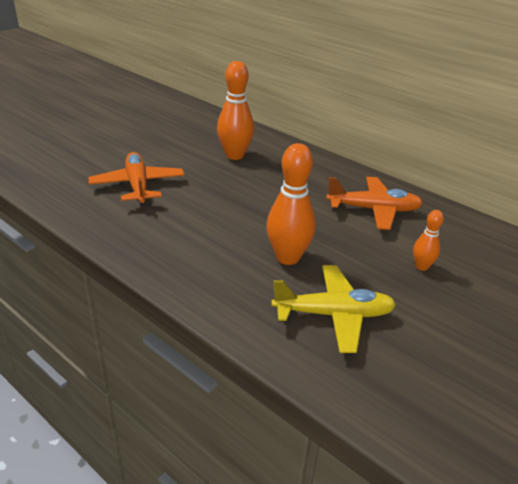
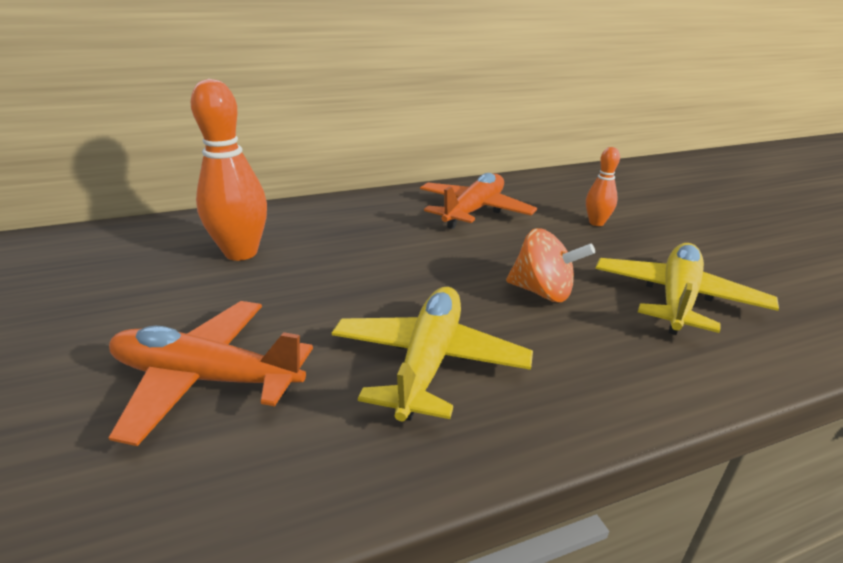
camera: 60 degrees left, 5 degrees down
orange bowling pin [266,143,316,265] -> orange spinning top [506,228,595,302]
none -> yellow plane [332,287,533,421]

